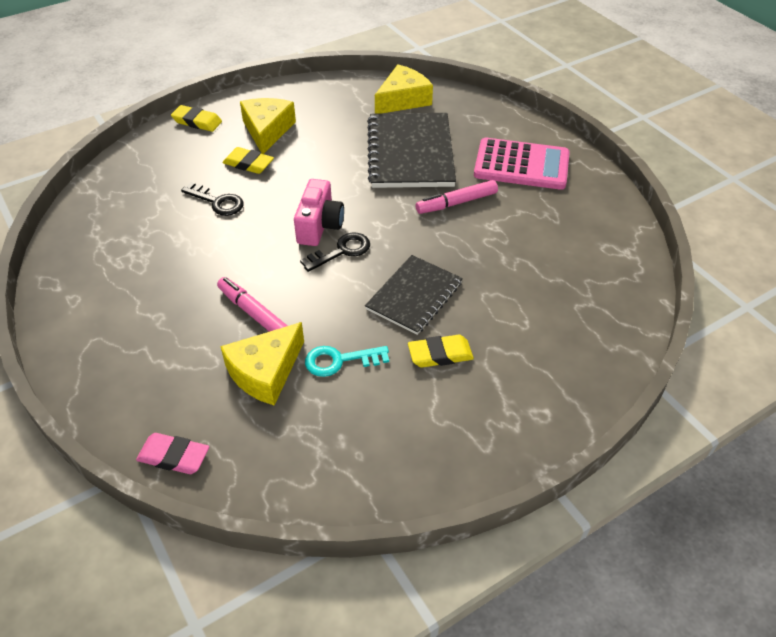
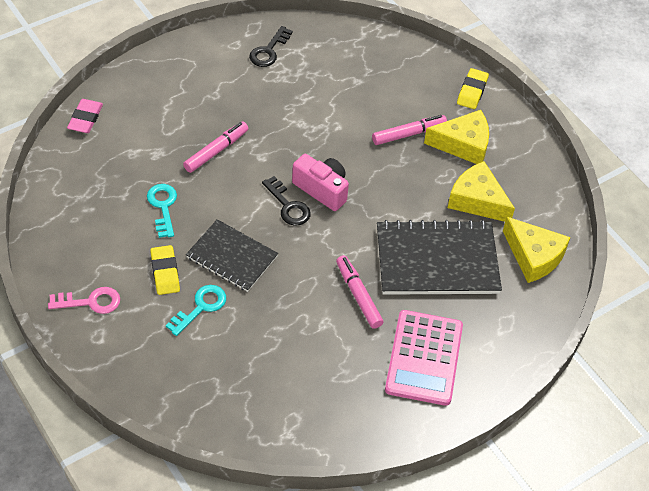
camera: 85 degrees right, 5 degrees up
black key [181,182,244,216] -> black key moved to [249,26,293,67]
yellow cheese [220,322,304,406] -> yellow cheese moved to [448,161,515,222]
yellow eraser [222,147,274,174] -> pink marker [372,115,447,145]
pink camera [294,179,344,246] -> pink camera turned 150 degrees counterclockwise [292,154,349,211]
none -> pink key [48,287,120,314]
none -> turquoise key [166,285,226,336]

